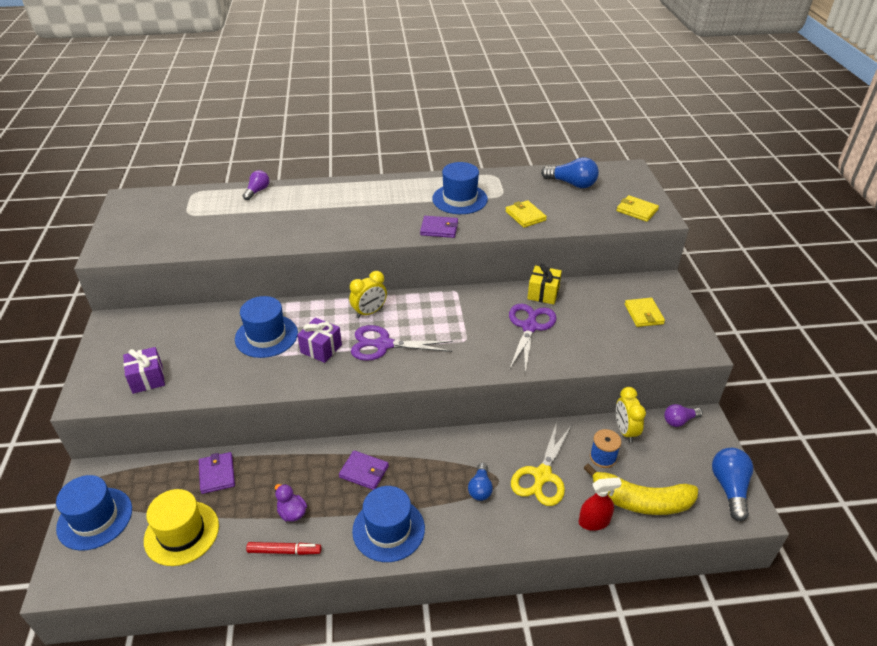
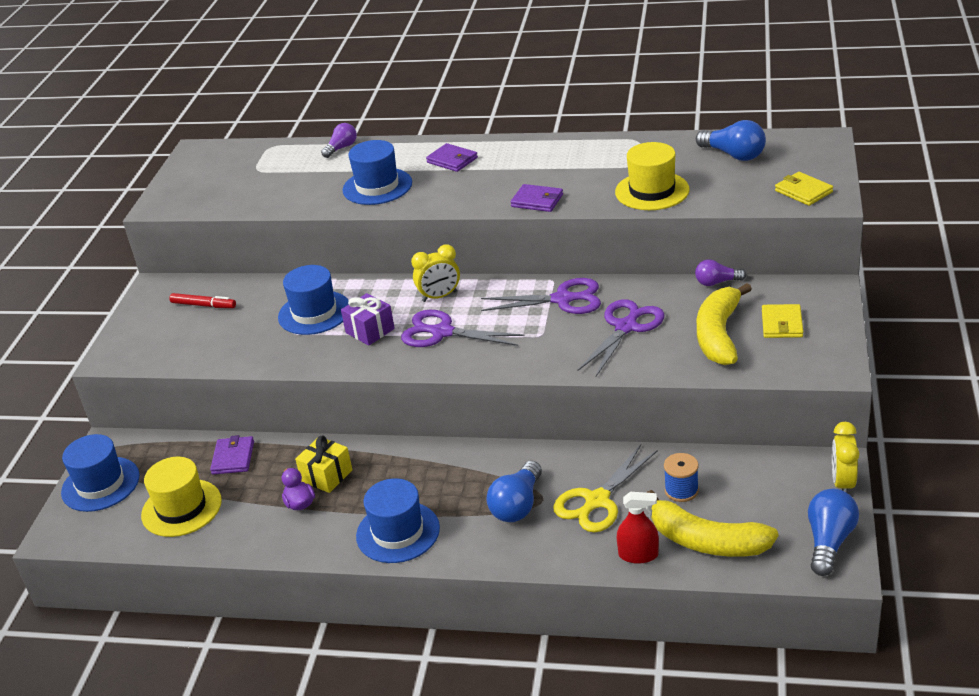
camera: 20 degrees right, 5 degrees down
purple gift [123,347,165,394] -> none
red marker [246,542,321,555] -> red marker moved to [169,293,236,308]
purple wallet [339,450,389,490] -> purple wallet moved to [426,143,478,172]
blue hat [432,162,488,214] -> blue hat moved to [343,140,412,205]
blue light bulb [468,463,493,501] -> blue light bulb [486,461,542,522], size x1.57
yellow wallet [505,200,547,228] -> yellow hat [615,142,690,210]
yellow gift [527,264,562,304] -> yellow gift moved to [295,436,353,493]
yellow clock [616,387,646,443] -> yellow clock moved to [832,422,860,493]
purple light bulb [664,404,703,427] -> purple light bulb moved to [695,259,746,286]
none -> purple scissors [481,278,601,314]
none -> yellow banana [697,283,752,365]

